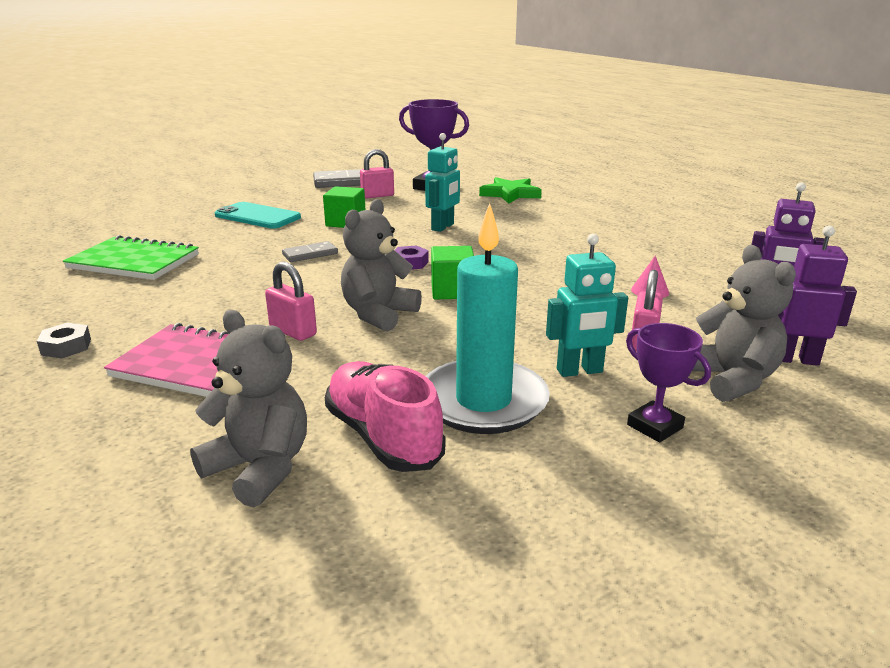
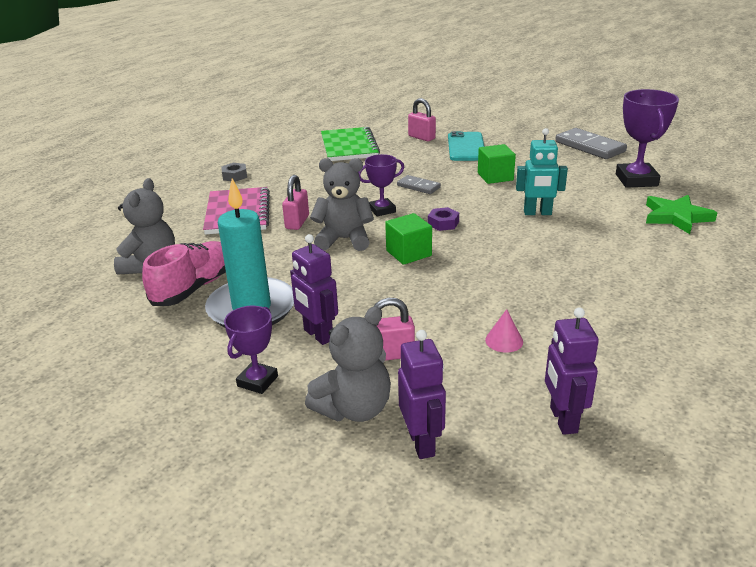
camera: 65 degrees right, 5 degrees up
pink padlock [360,149,394,199] -> pink padlock moved to [408,98,436,141]
turquoise robot [546,234,628,377] -> purple robot [290,234,338,345]
none -> purple trophy [358,154,404,217]

